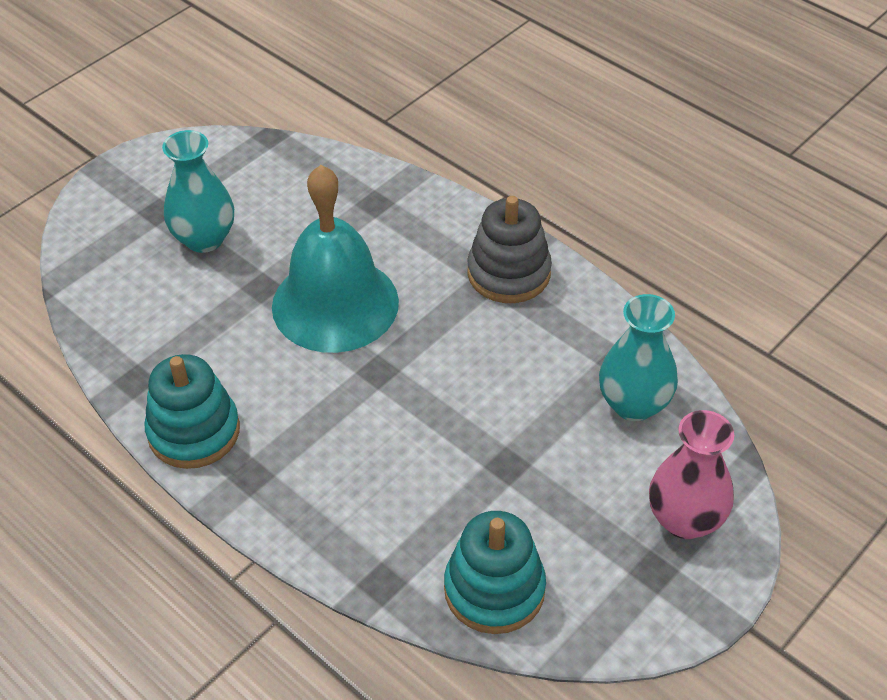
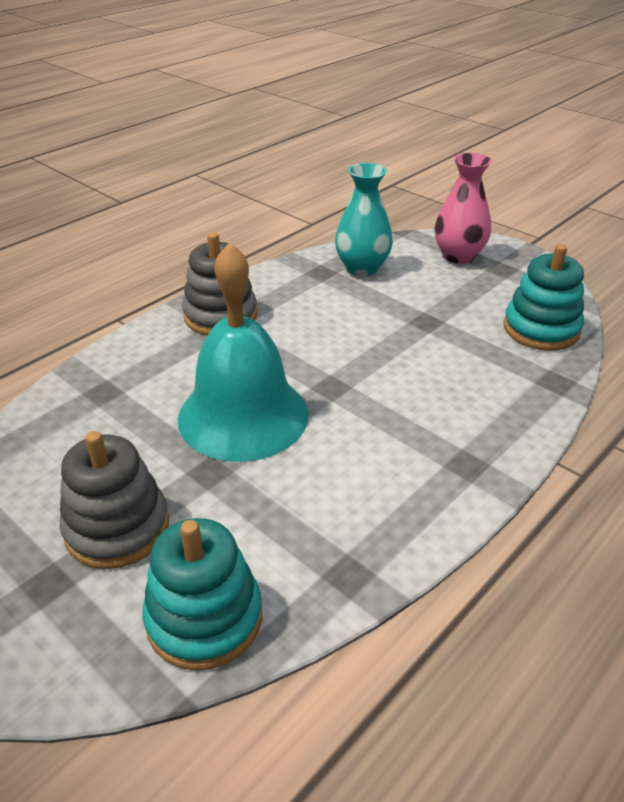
camera: 90 degrees left, 10 degrees down
turquoise stacking toy [145,354,240,469] -> turquoise stacking toy moved to [142,518,262,670]
turquoise vase [162,130,234,253] -> grey stacking toy [59,431,169,569]

